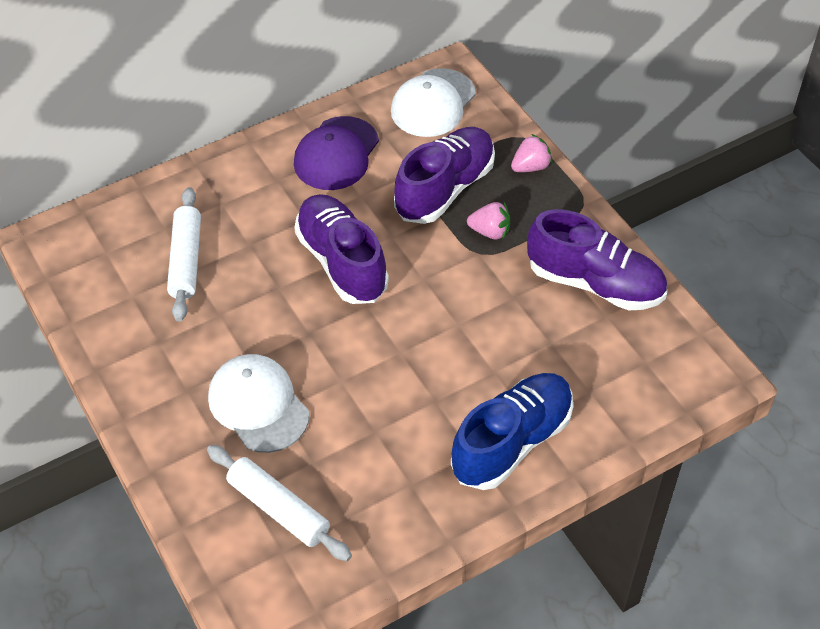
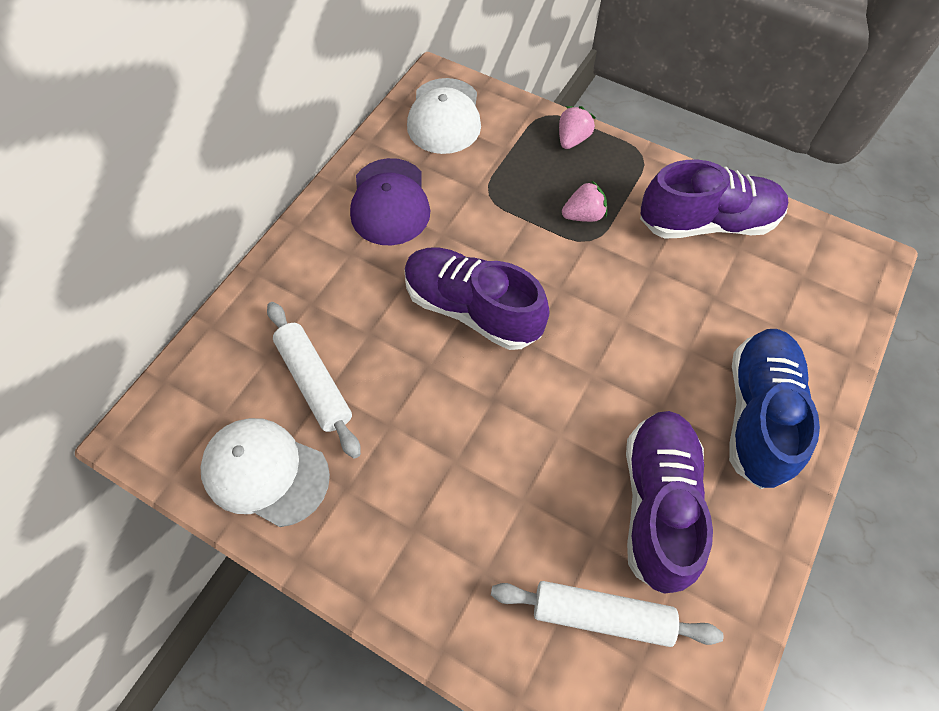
camera: 30 degrees left, 10 degrees up
white cap [208,354,309,453] -> white cap moved to [201,418,330,527]
purple shoe [394,127,495,224] -> purple shoe moved to [626,411,713,594]

